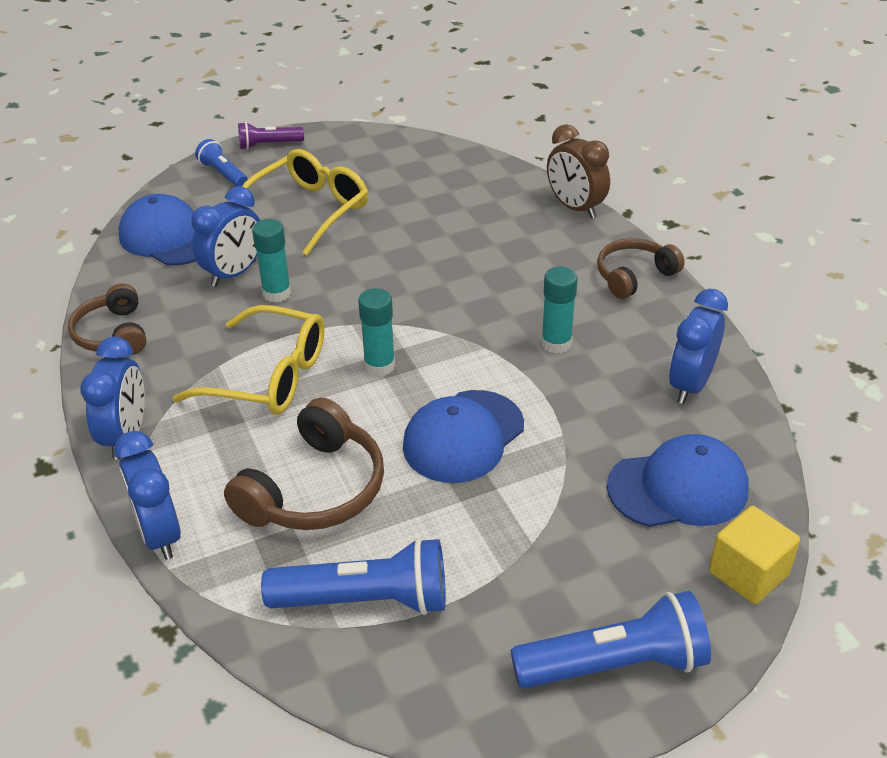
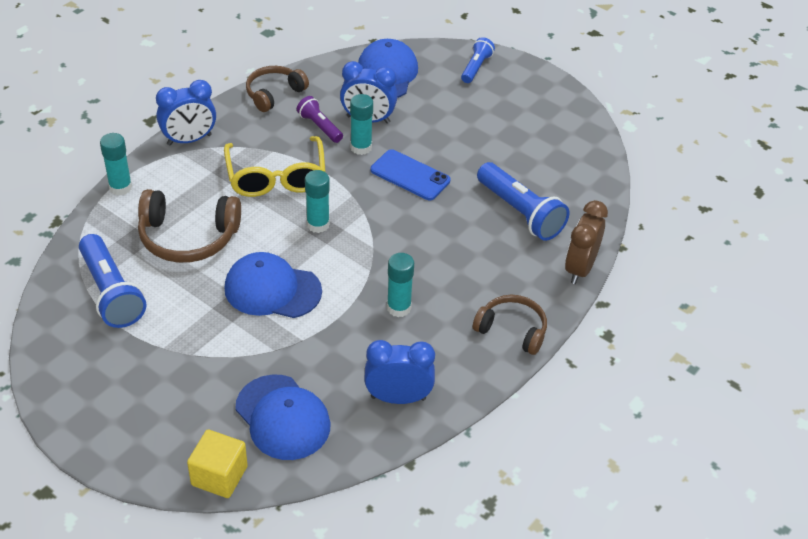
camera: 60 degrees right, 5 degrees up
blue clock [114,431,181,560] -> turquoise glue stick [100,133,132,195]
purple flashlight [238,122,304,150] -> purple flashlight moved to [297,96,343,143]
yellow glasses [242,149,368,255] -> none
blue flashlight [511,591,711,689] -> blue flashlight moved to [477,162,569,241]
none -> blue phone [371,149,450,200]

